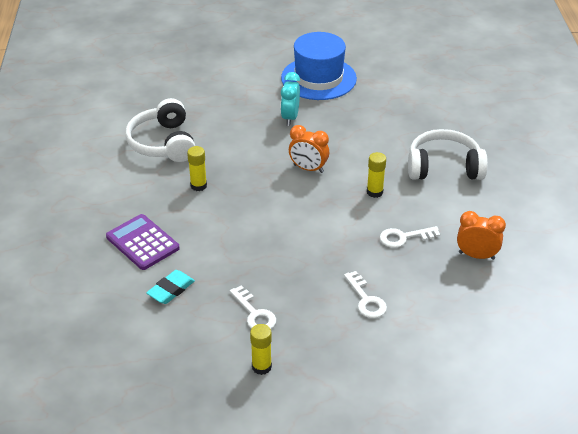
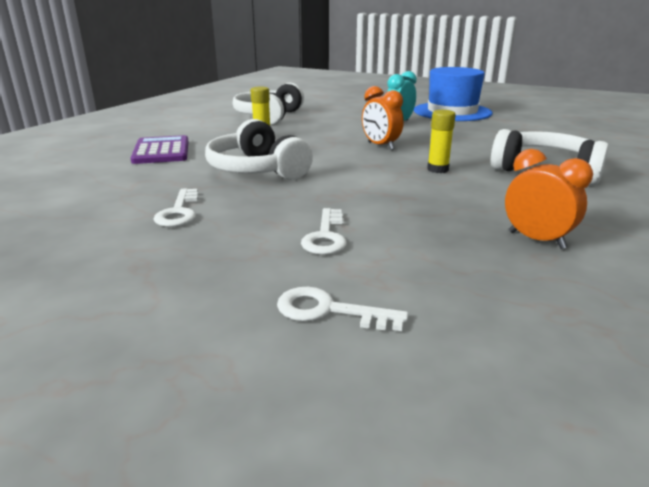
camera: 30 degrees right, 15 degrees down
turquoise eraser [146,270,195,304] -> none
yellow glue stick [250,324,272,375] -> none
white key [380,226,440,248] -> white key moved to [277,287,408,331]
none -> white headphones [205,119,313,180]

